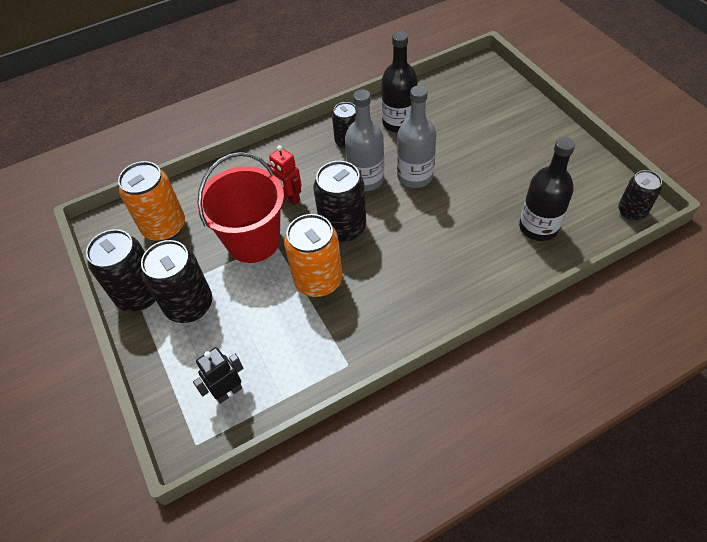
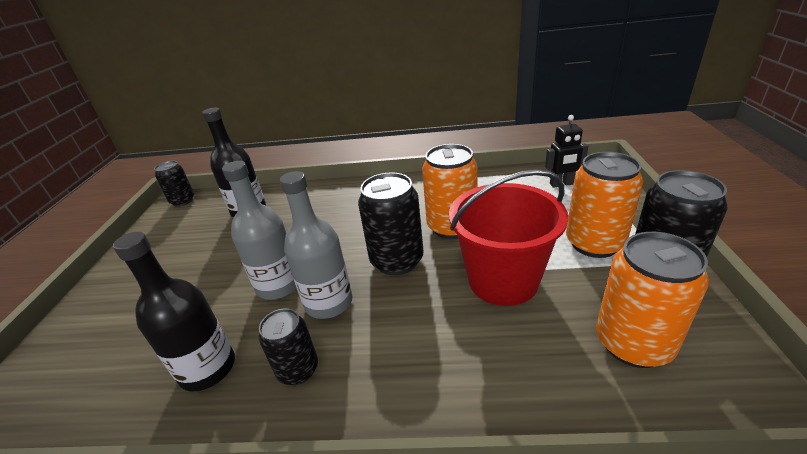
camera: 150 degrees left, 20 degrees down
black can [141,240,212,323] -> orange can [566,152,643,258]
red robot [268,145,302,205] -> none

